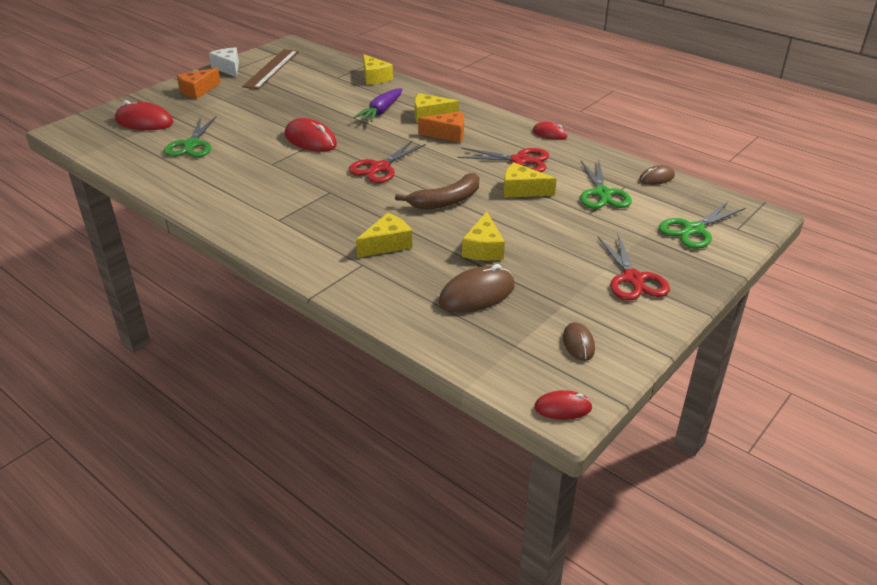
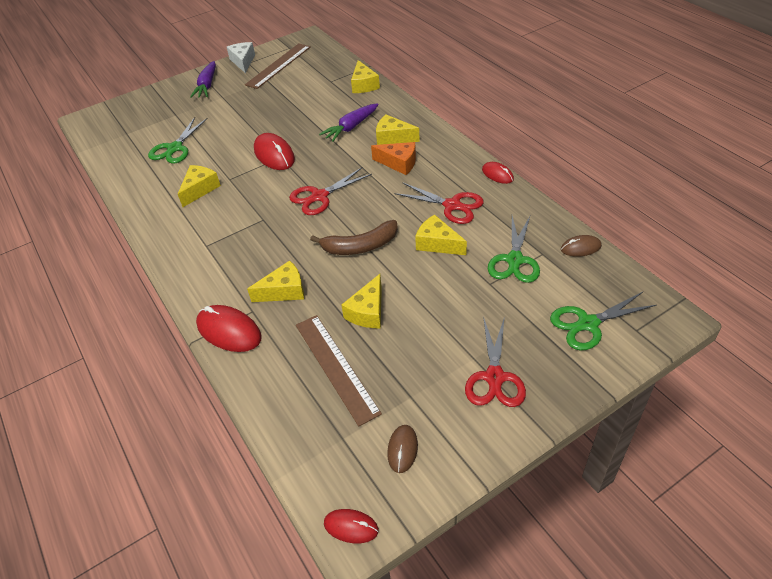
camera: 20 degrees right, 10 degrees up
red mouse [115,100,173,130] -> red mouse moved to [196,305,262,352]
orange cheese [177,68,221,99] -> purple carrot [190,61,216,98]
brown mouse [439,264,515,313] -> brown ruler [296,315,382,426]
none -> yellow cheese [178,165,221,207]

